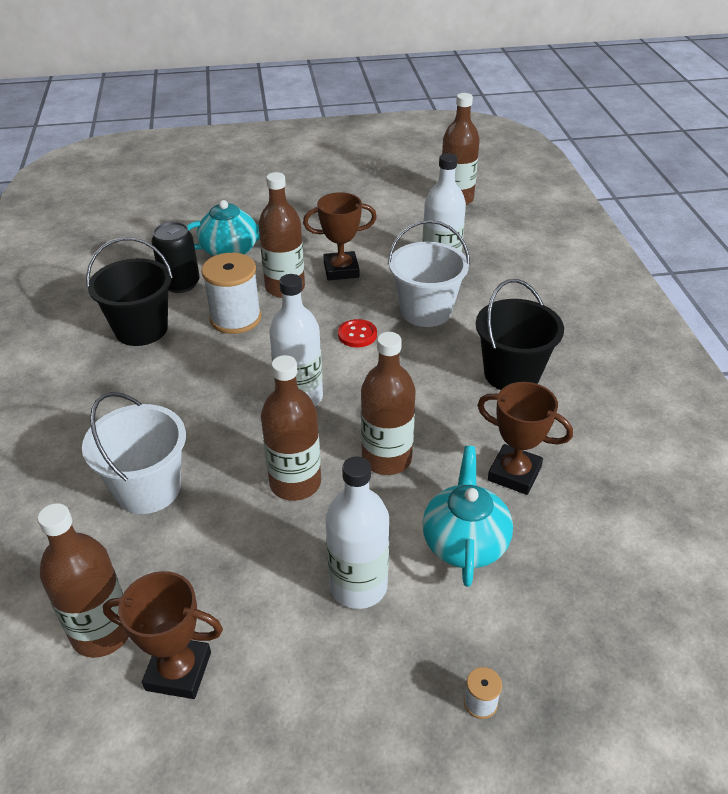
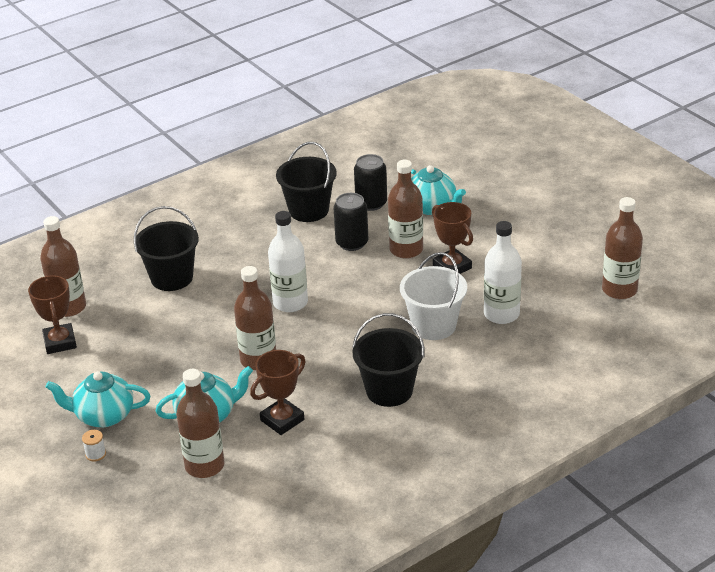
camera: 65 degrees right, 5 degrees down
white bucket [82,392,186,514] -> black bucket [134,206,199,291]
white spool [201,253,261,334] -> black can [333,193,369,251]
brown bottle [261,355,321,501] -> brown bottle moved to [176,369,225,478]
white bottle [326,456,389,609] -> none
red button [338,319,377,347] -> none
brown trophy [477,382,573,495] -> brown trophy turned 45 degrees clockwise [250,350,306,435]
none -> turquoise teapot [46,371,151,427]

